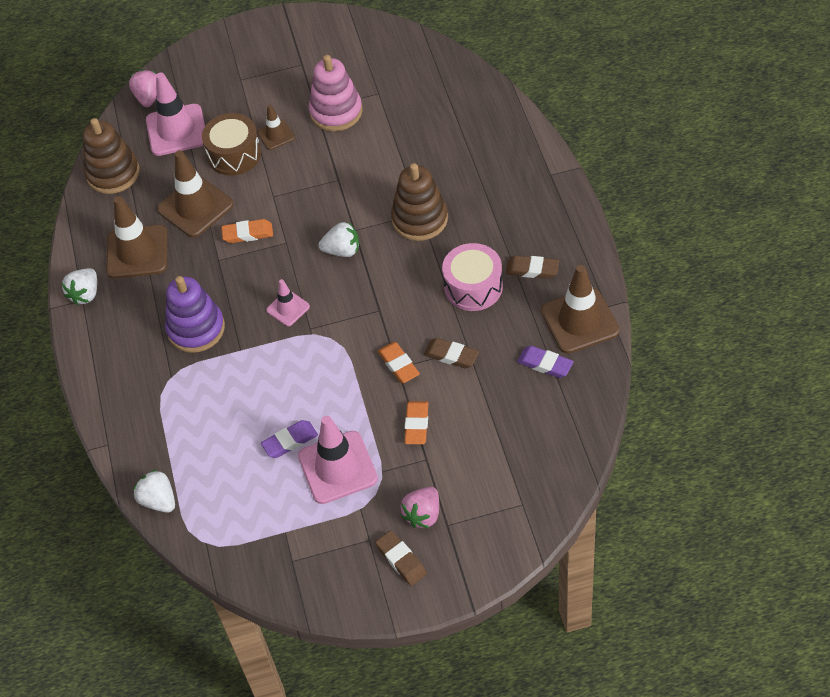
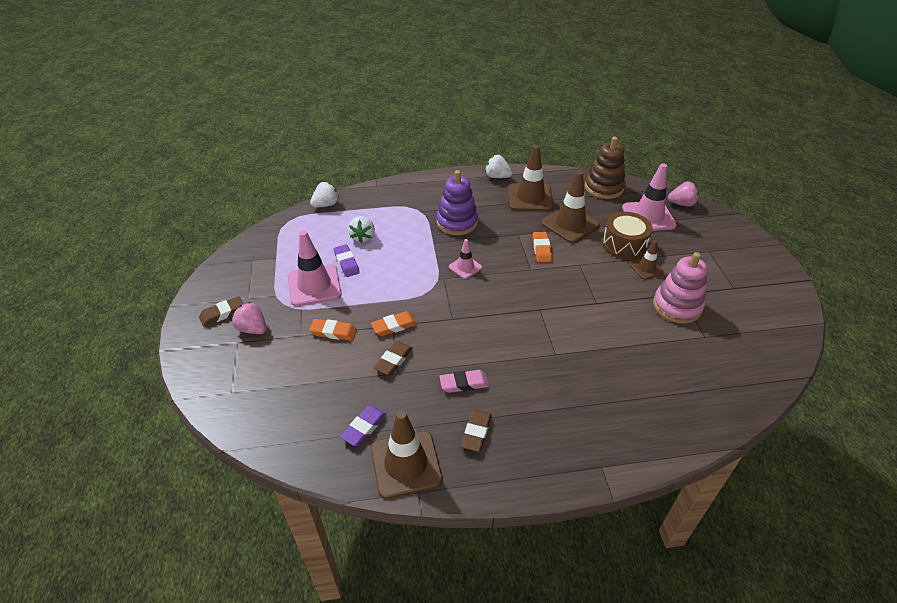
camera: 90 degrees right, 10 degrees down
white strawberry [318,222,359,257] -> white strawberry moved to [348,216,375,243]
brown stacking toy [391,163,448,241] -> none
pink drum [442,243,503,311] -> pink eraser [439,370,489,393]

